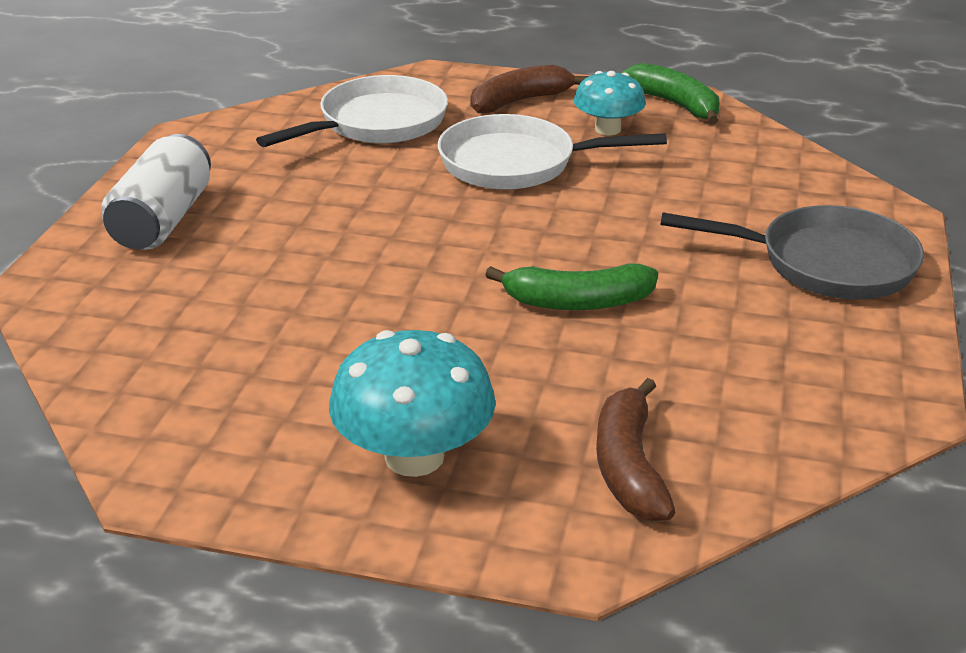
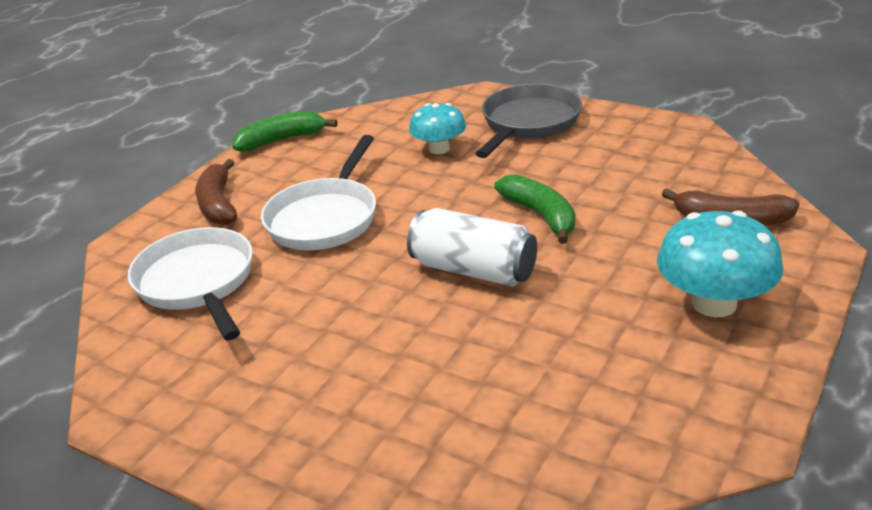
camera: 70 degrees left, 0 degrees up
white can [101,134,211,250] -> white can moved to [407,208,537,286]
green banana [485,263,658,310] -> green banana turned 45 degrees counterclockwise [494,174,575,244]
turquoise mushroom [574,71,646,135] -> turquoise mushroom moved to [409,103,466,154]

